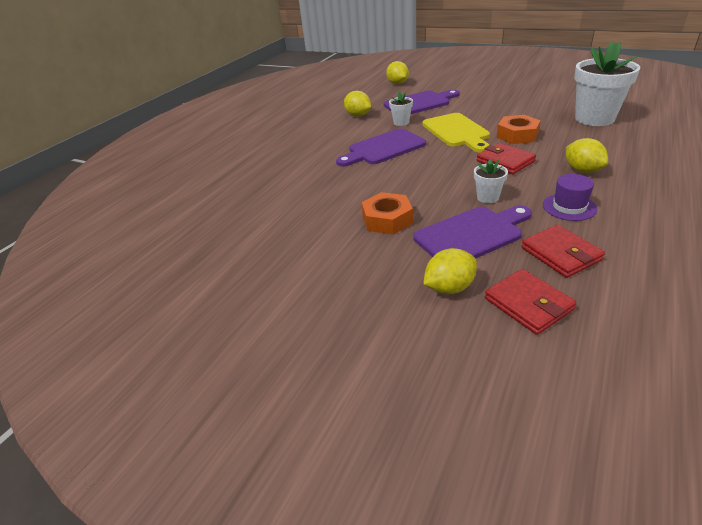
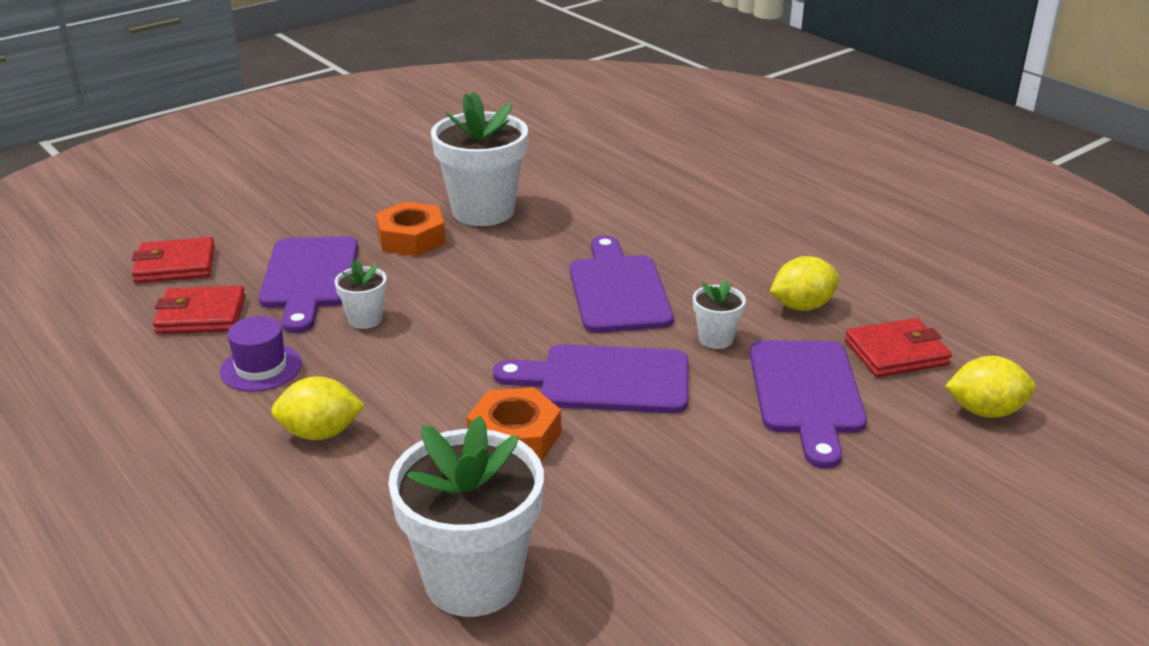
camera: 110 degrees right, 5 degrees down
yellow cutting board [422,113,490,153] -> purple cutting board [493,344,688,414]
yellow lemon [423,248,477,294] -> none
red wallet [477,143,536,174] -> red wallet moved to [845,318,952,377]
none -> white flower pot [431,91,528,226]

